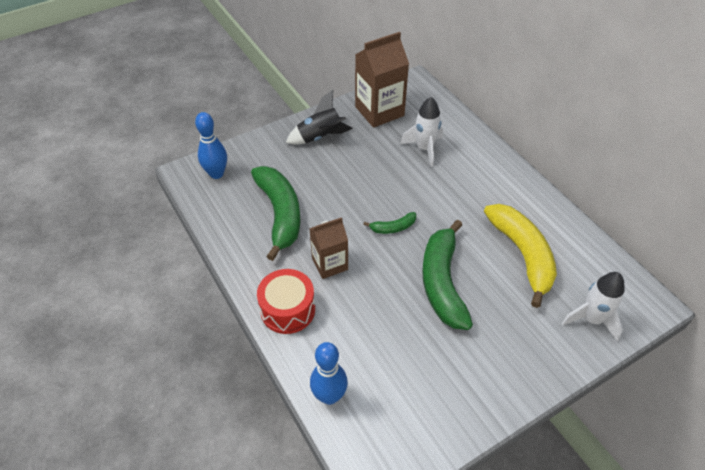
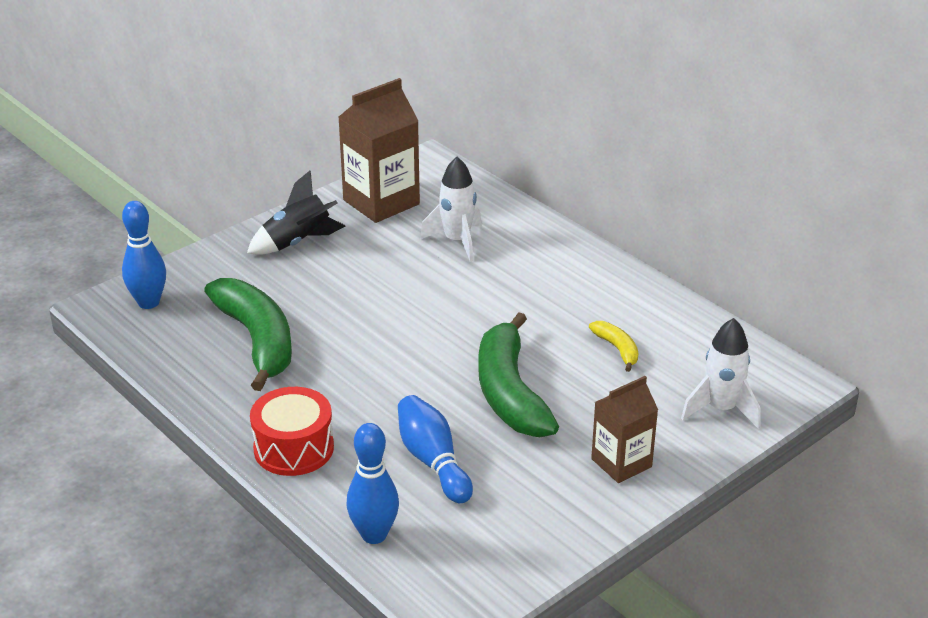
camera: 10 degrees left, 15 degrees down
brown carton [309,217,348,279] -> brown carton moved to [591,376,658,483]
green banana [363,212,416,234] -> none
yellow banana [484,204,557,308] -> yellow banana [589,321,638,372], size x0.45
none -> blue bowling pin [398,395,473,503]

